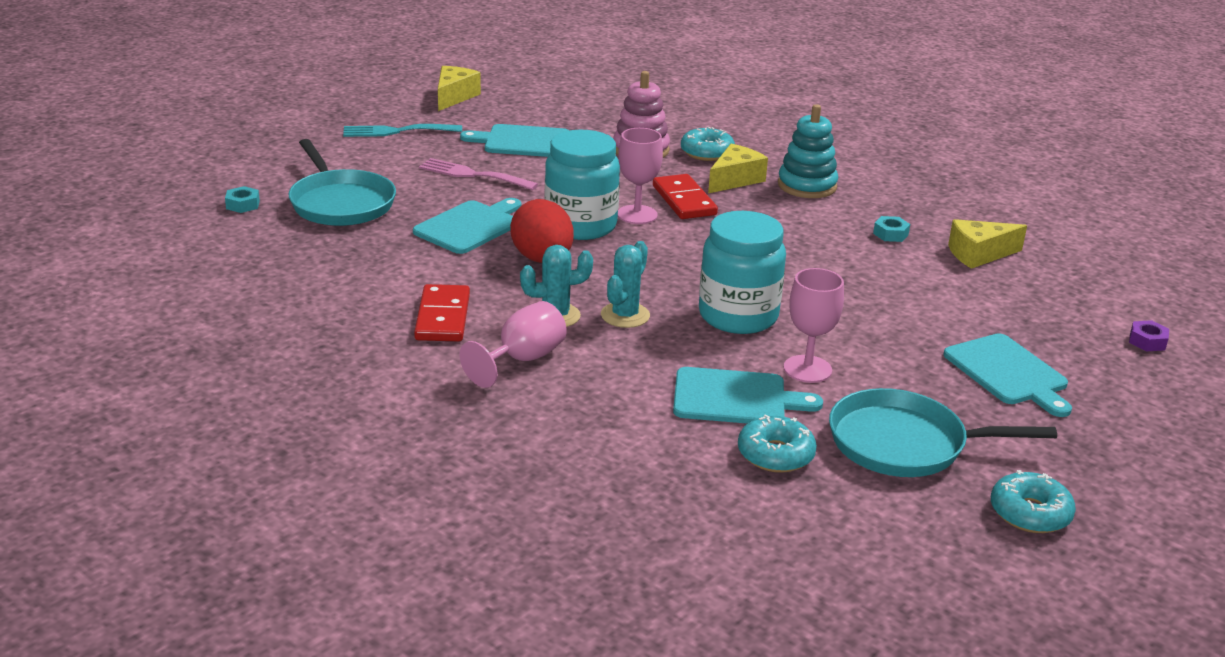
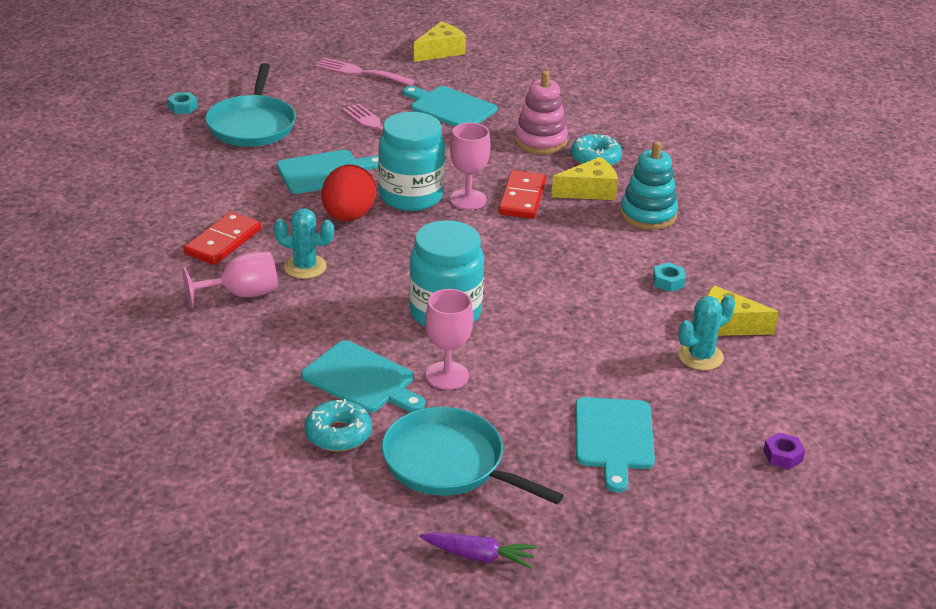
camera: 30 degrees right, 5 degrees up
turquoise fork [343,124,462,137] -> pink fork [315,58,415,86]
turquoise cactus [601,241,650,328] -> turquoise cactus moved to [678,295,735,370]
turquoise donut [991,470,1076,533] -> purple carrot [420,532,537,569]

